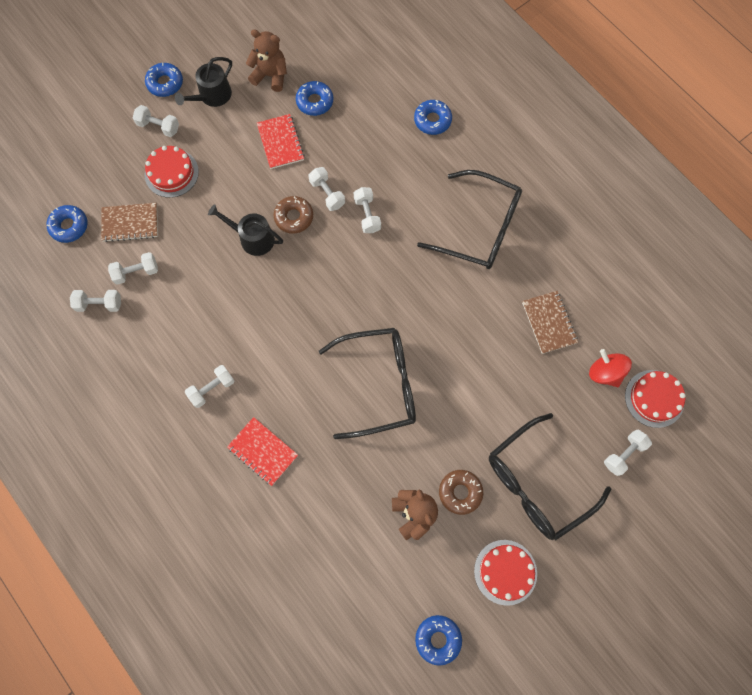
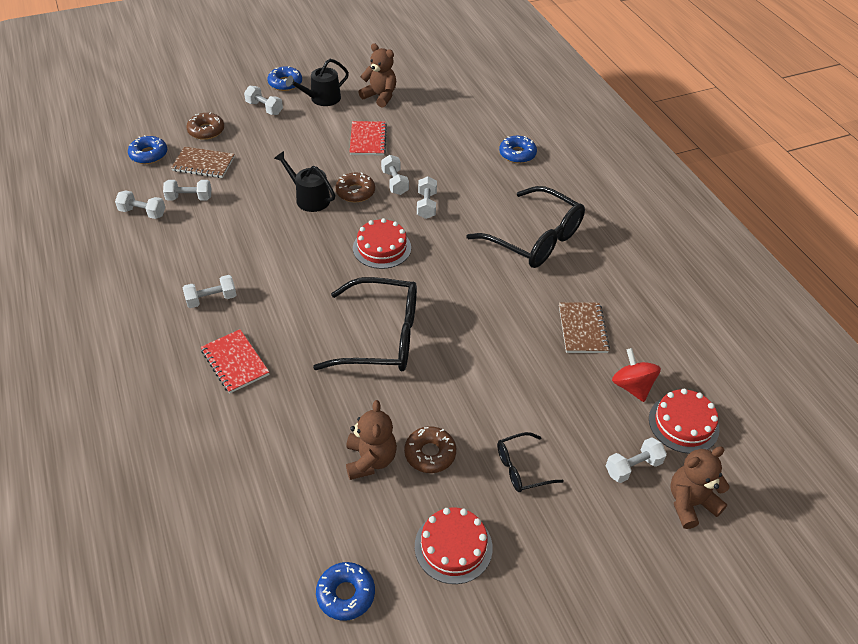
camera: 15 degrees right, 25 degrees down
red cake [145,146,199,198] -> red cake moved to [353,218,411,269]
blue donut [296,81,333,116] -> none
black glasses [489,413,612,540] -> black glasses [497,432,564,492], size x0.49
none -> brown donut [186,112,224,140]
none -> brown teddy bear [670,446,730,529]

